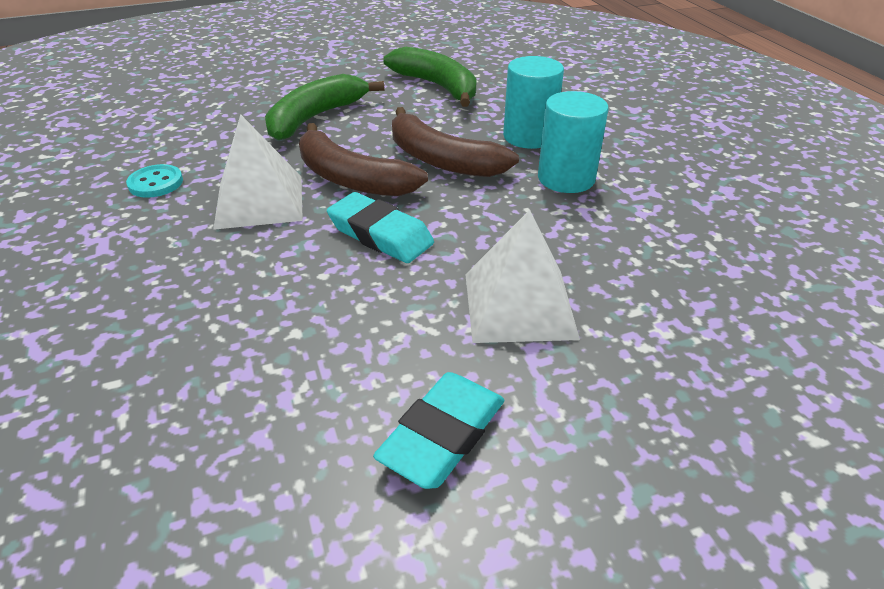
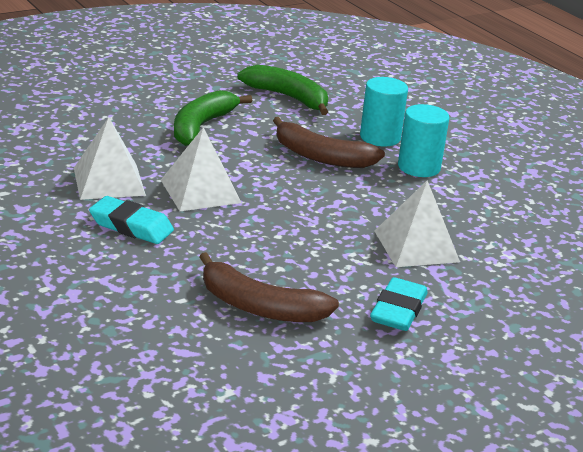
camera: 15 degrees left, 10 degrees down
turquoise button [126,164,183,198] -> white pyramid [74,117,146,200]
brown banana [299,123,428,196] -> brown banana moved to [199,252,339,322]
turquoise eraser [327,192,434,263] -> turquoise eraser moved to [89,196,174,244]

